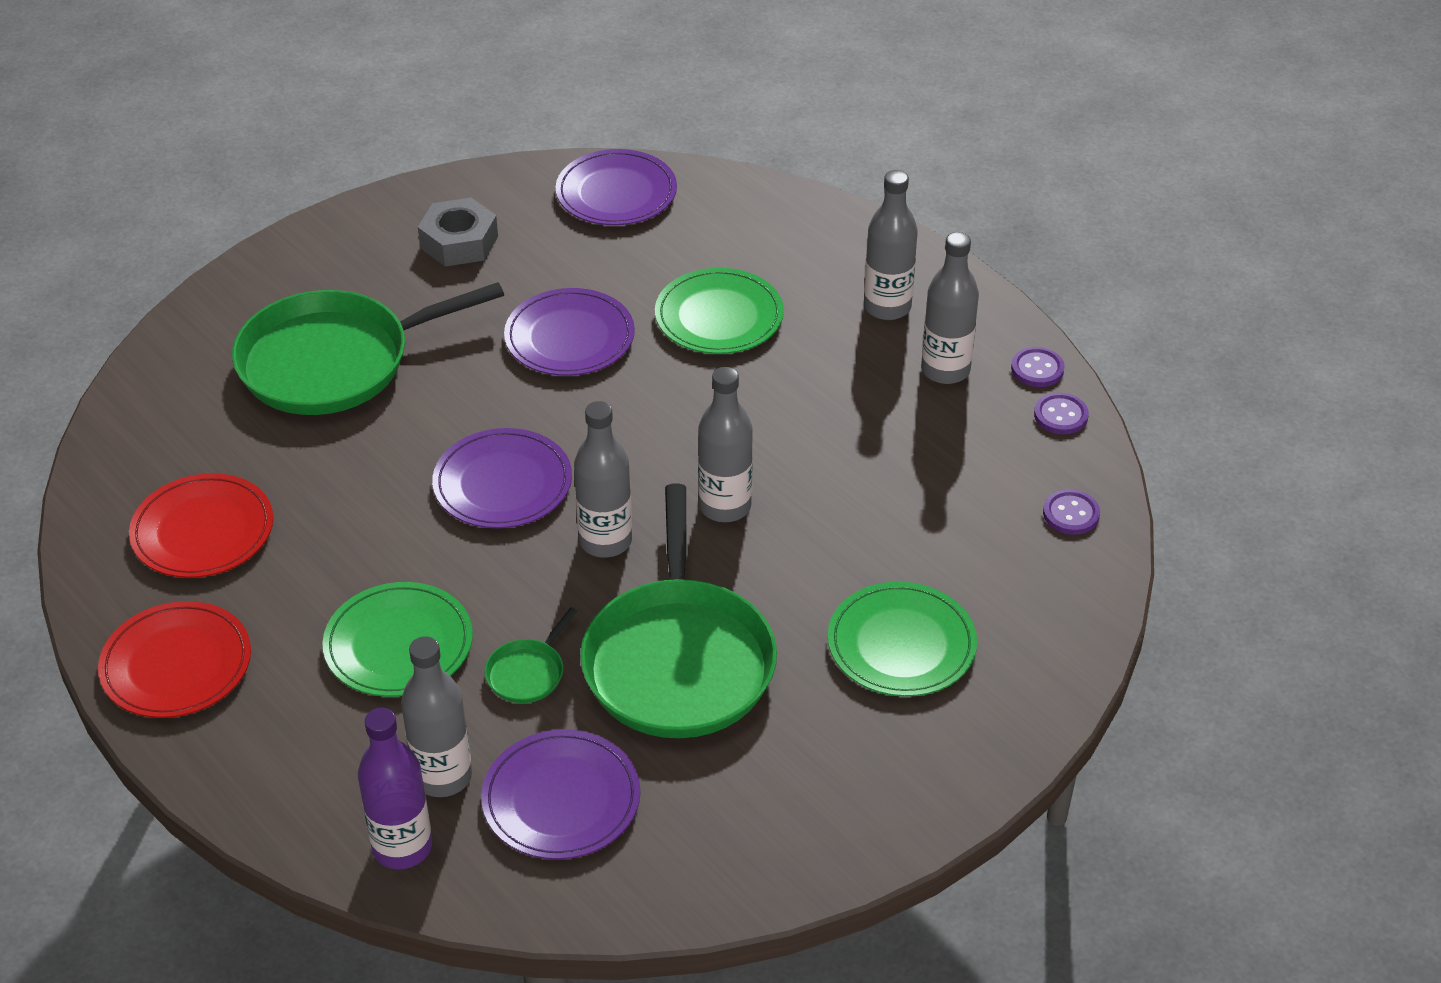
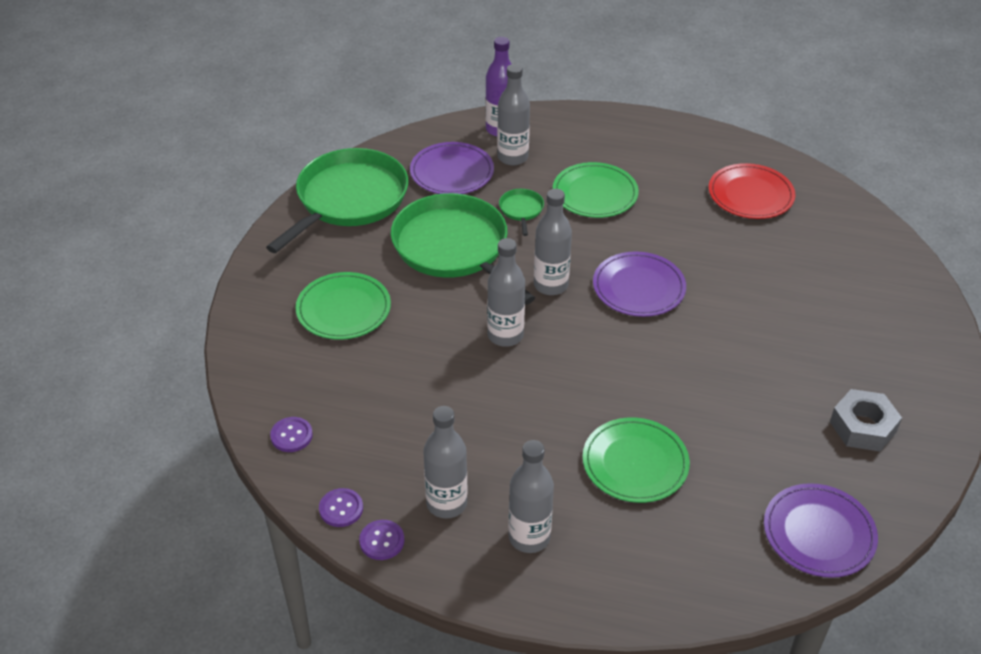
camera: 145 degrees right, 0 degrees up
red plate [98,601,251,718] -> none
green pan [232,282,504,415] -> green pan moved to [266,148,408,253]
purple plate [504,288,635,376] -> none

